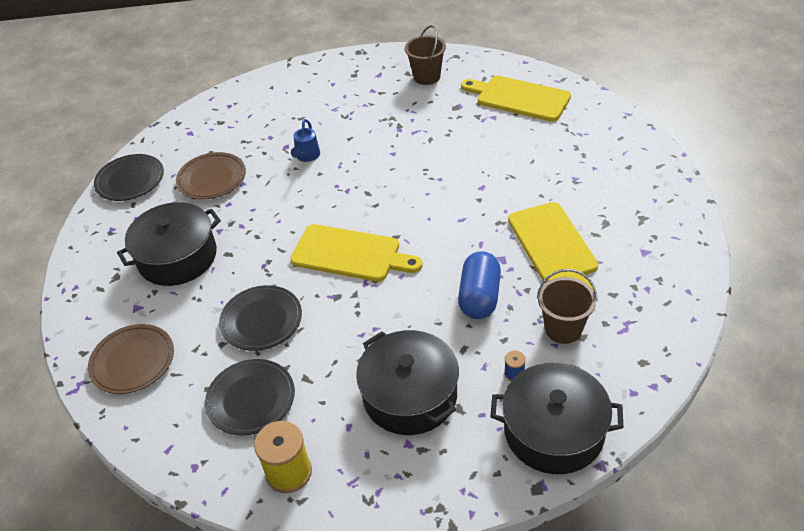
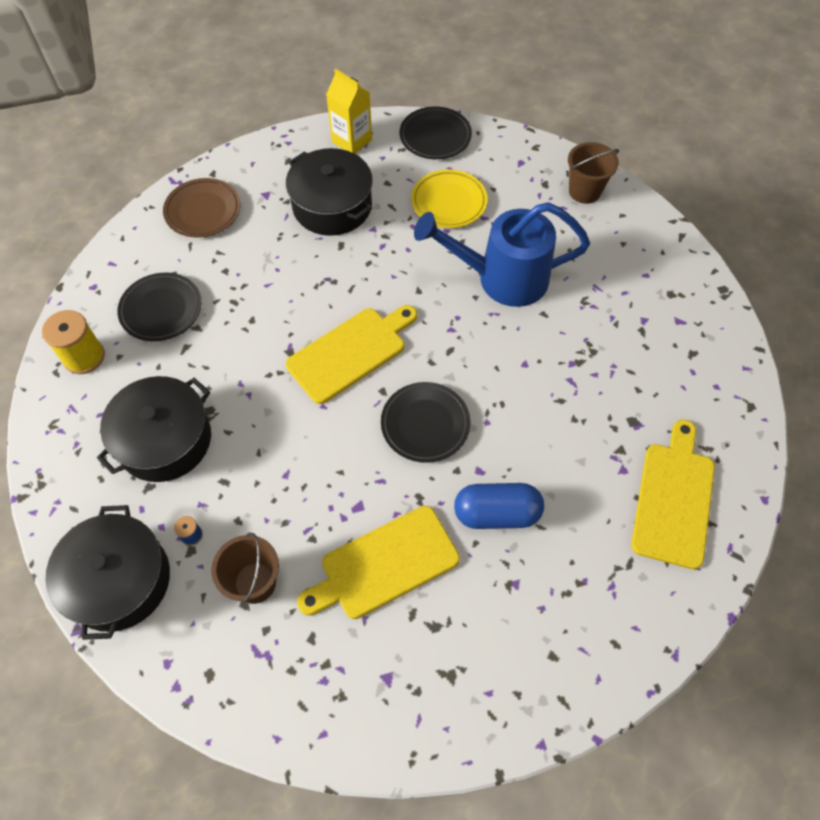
camera: 75 degrees right, 15 degrees up
brown plate [176,152,246,200] -> yellow plate [411,169,488,228]
black plate [219,285,302,351] -> black plate moved to [381,382,470,463]
yellow cutting board [290,224,423,282] -> yellow cutting board turned 135 degrees counterclockwise [286,305,417,404]
blue watering can [291,119,320,162] -> blue watering can [414,202,590,307], size x2.38
brown bucket [405,25,446,85] -> brown bucket moved to [568,142,619,204]
blue capsule [458,251,501,319] -> blue capsule moved to [454,483,544,529]
none -> yellow carton [326,69,372,154]

